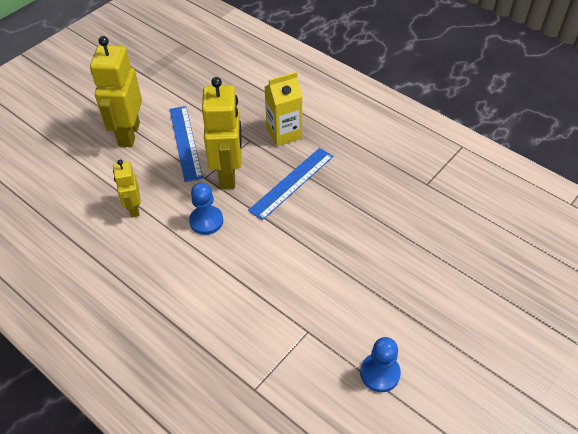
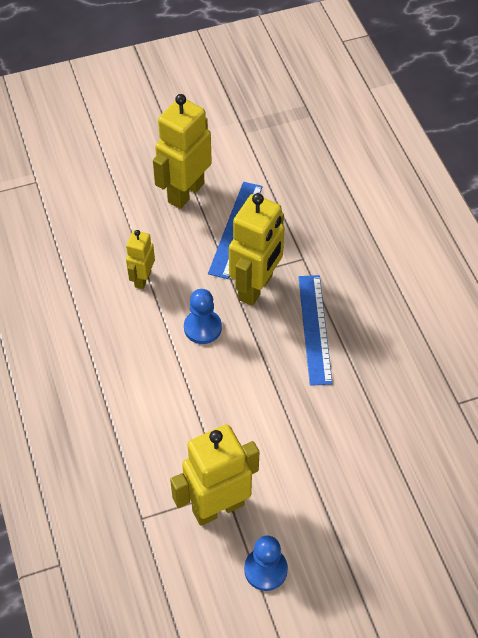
camera: 30 degrees right, 5 degrees up
blue ruler [248,148,333,220] -> blue ruler turned 75 degrees counterclockwise [298,275,333,386]
yellow carton [265,72,303,146] -> none
none -> yellow robot [170,424,259,526]

